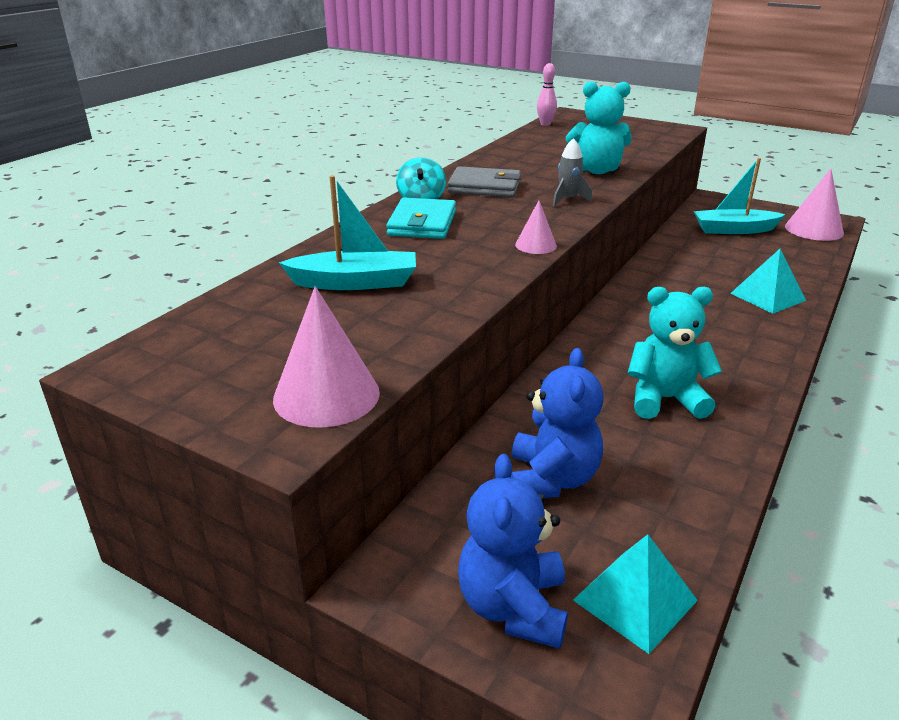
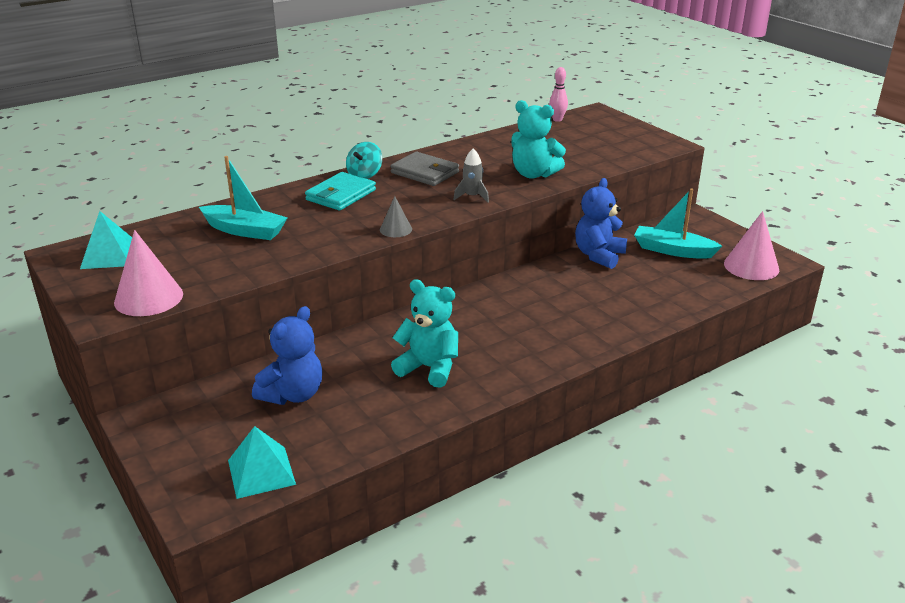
camera: 25 degrees right, 0 degrees up
blue teddy bear [458,454,568,649] -> blue teddy bear moved to [575,178,627,269]
pink cone [515,200,557,254] -> grey cone [380,196,412,237]
turquoise pyramid [731,249,806,314] -> turquoise pyramid moved to [80,211,132,269]

